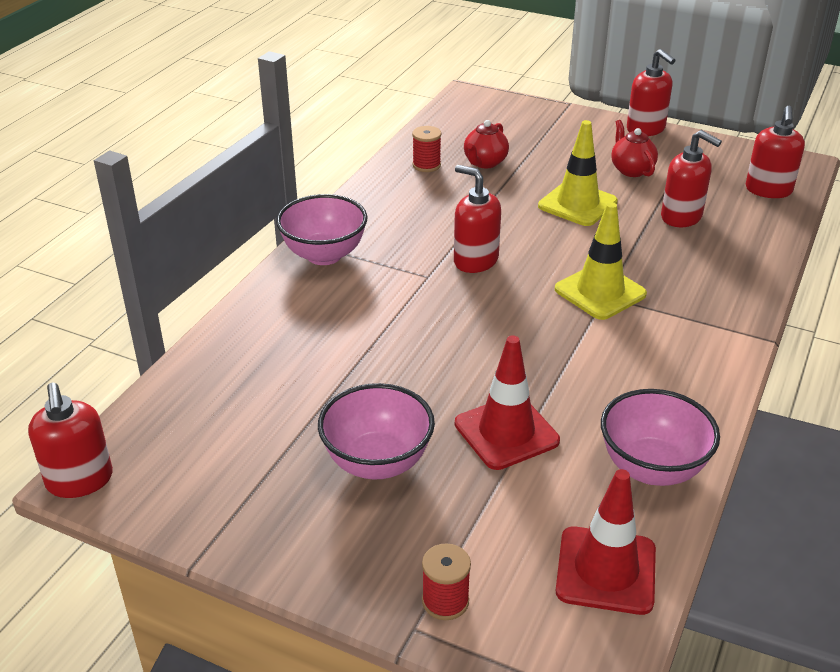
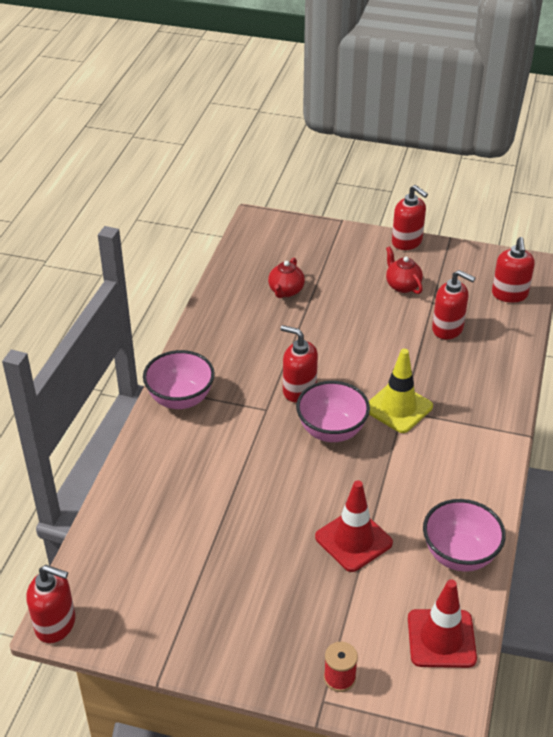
camera: 10 degrees left, 5 degrees up
red soap dispenser [28,383,113,498] -> red soap dispenser turned 45 degrees counterclockwise [26,565,75,643]
pink bowl [318,383,435,479] -> pink bowl moved to [296,381,370,442]
red spool [412,126,441,172] -> none
yellow traffic cone [538,120,618,226] -> none

